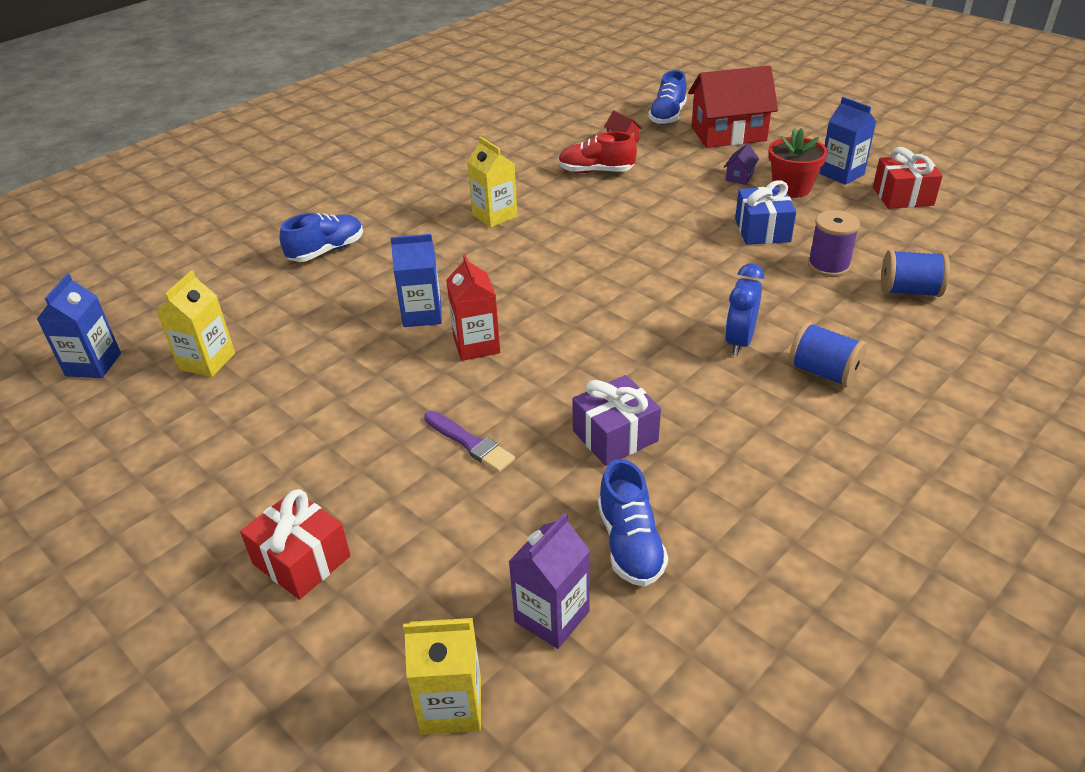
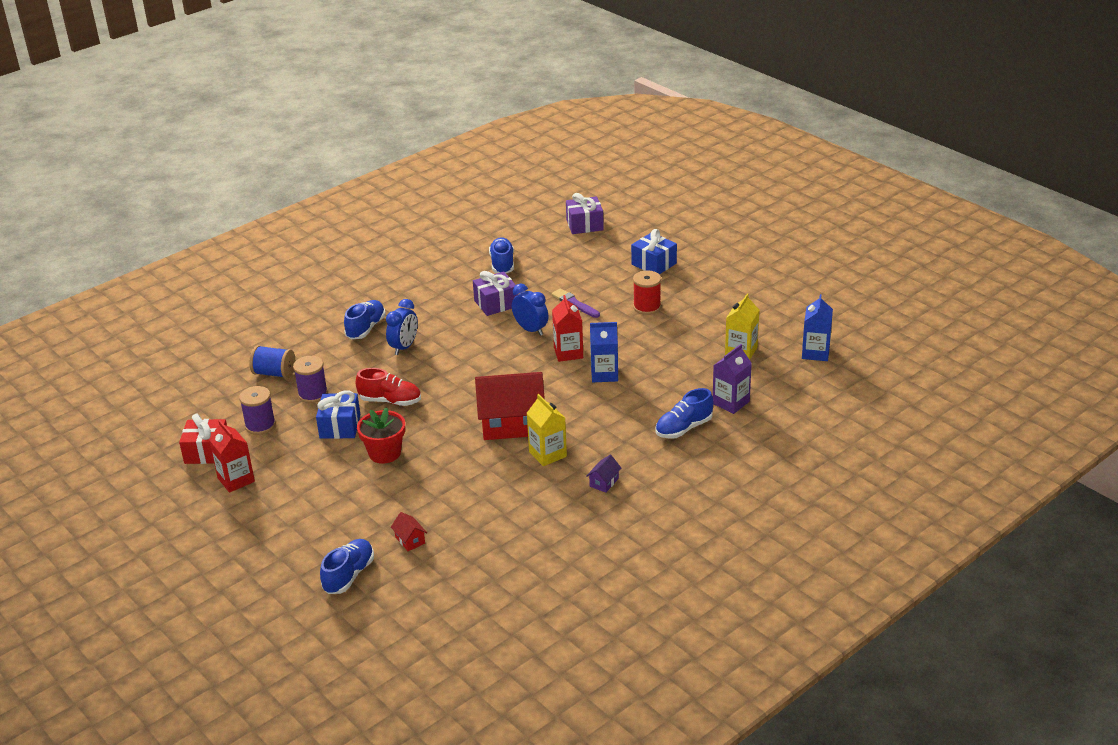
camera: 175 degrees left, 5 degrees down
red gift [240,489,351,600] -> blue gift [631,229,677,274]
yellow carton [403,618,481,735] -> purple gift [566,193,604,234]
purple carton [508,513,590,649] -> purple carton moved to [713,344,752,414]
red shoe [558,132,637,173] -> red shoe moved to [356,368,421,406]
red house [688,66,778,148] -> red house moved to [475,372,545,440]
purple house [724,144,759,185] -> purple house moved to [586,455,622,493]
red flower pot [768,128,828,198] -> red flower pot moved to [357,407,405,464]
blue spool [789,322,867,388] -> blue shoe [344,300,386,339]
blue carton [820,97,876,185] -> red carton [209,420,255,493]
none -> purple spool [239,386,276,435]
none -> blue clock [512,284,549,336]
none -> red spool [633,270,661,315]

